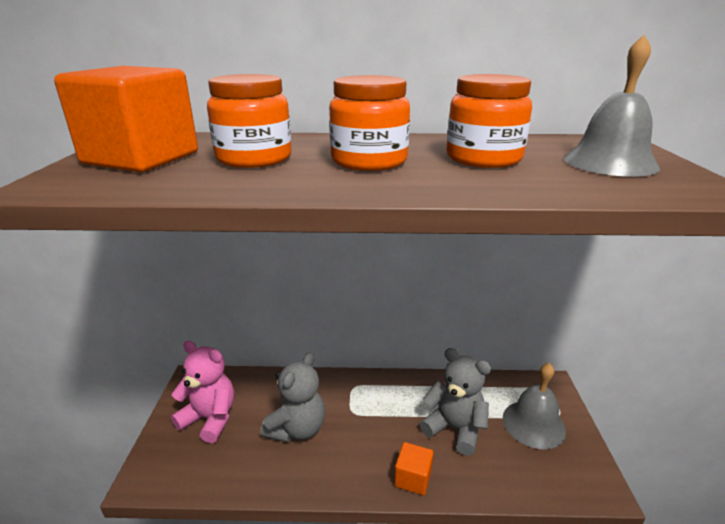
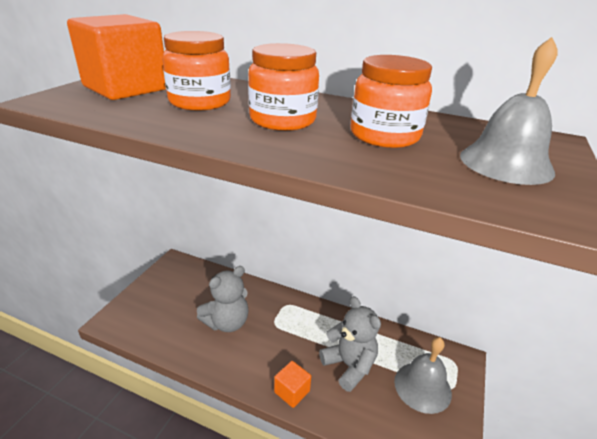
camera: 20 degrees right, 5 degrees up
pink teddy bear [171,341,234,443] -> none

